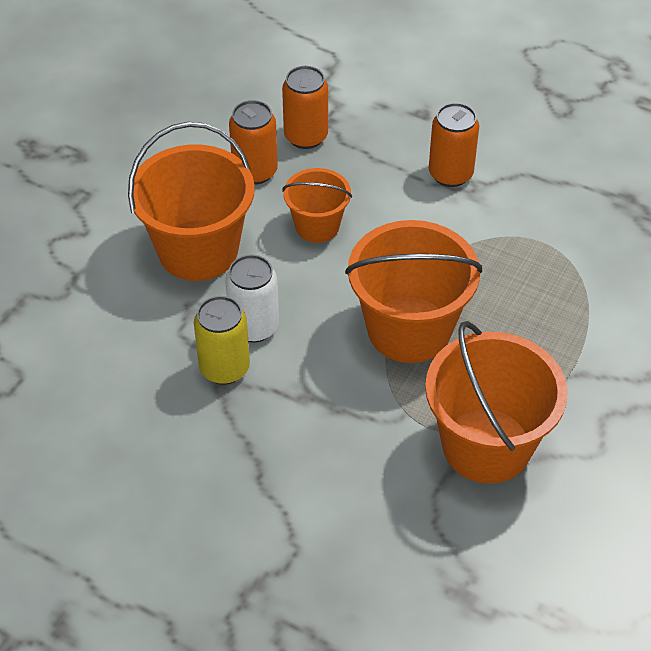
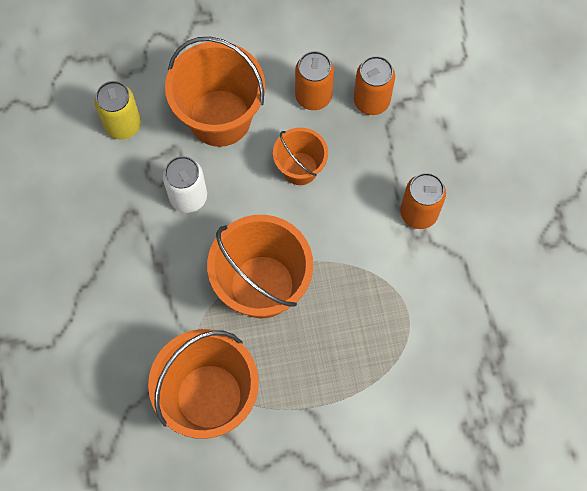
camera: 50 degrees right, 20 degrees up
yellow can [194,296,250,385] -> yellow can moved to [94,81,141,140]

